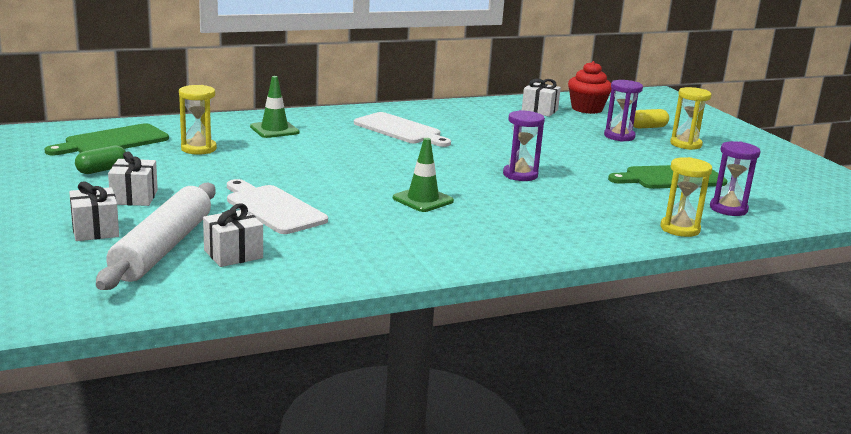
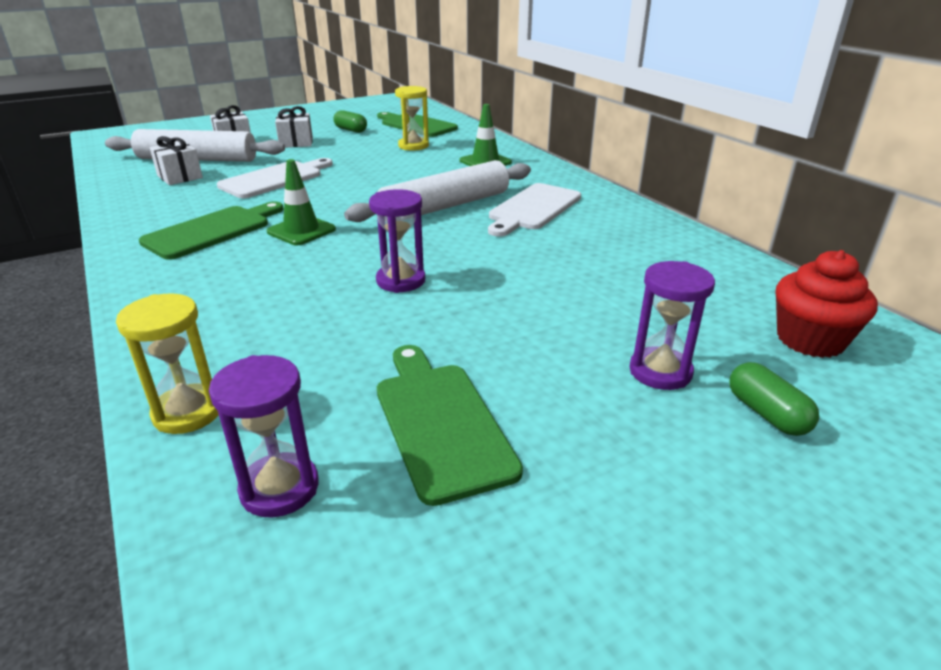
camera: 85 degrees right, 10 degrees up
white gift [522,79,561,117] -> none
yellow capsule [633,109,669,129] -> green capsule [729,362,819,436]
yellow hourglass [670,87,712,150] -> none
none -> green cutting board [139,201,284,260]
none -> white rolling pin [344,160,531,222]

